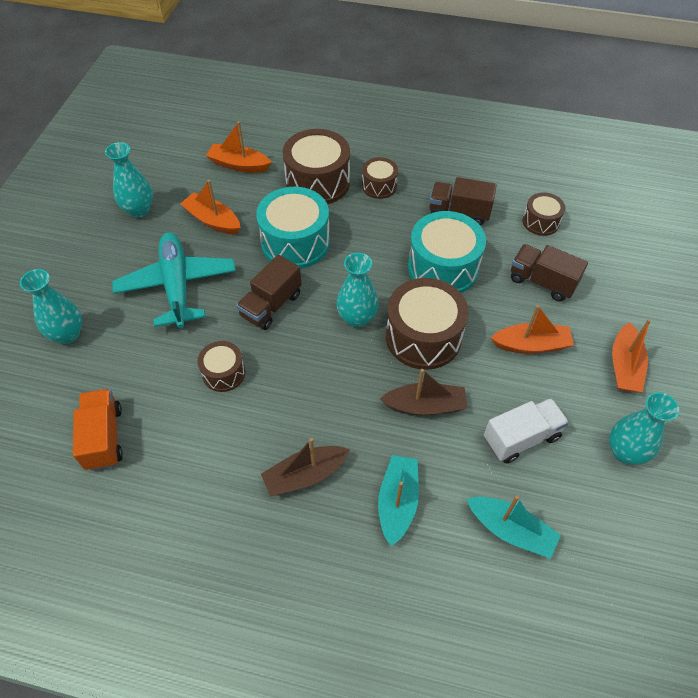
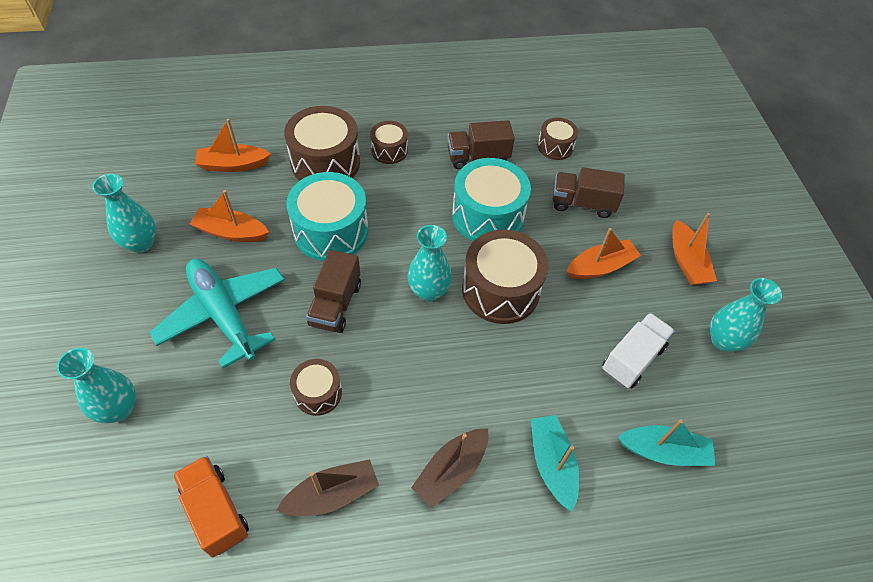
camera: 25 degrees left, 0 degrees up
brown boat [380,369,467,416] -> brown boat moved to [276,459,379,516]

